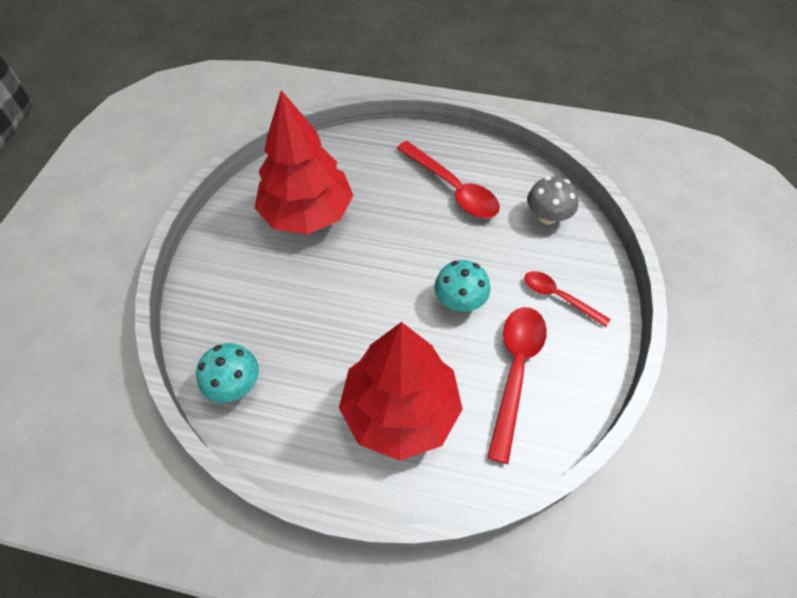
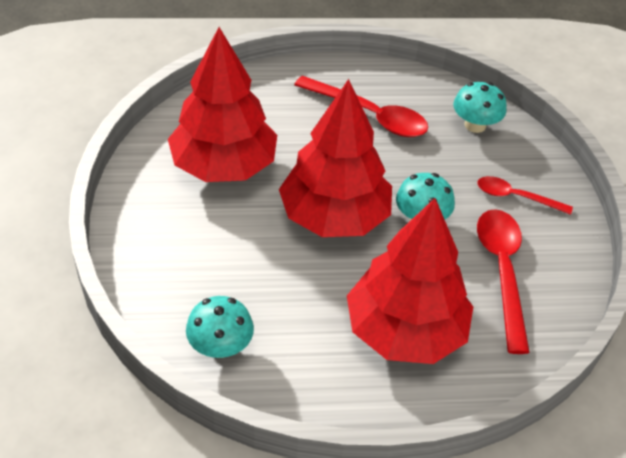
camera: 20 degrees left, 10 degrees down
grey mushroom [527,176,579,224] -> turquoise mushroom [453,82,506,133]
none -> red tree [279,79,392,237]

